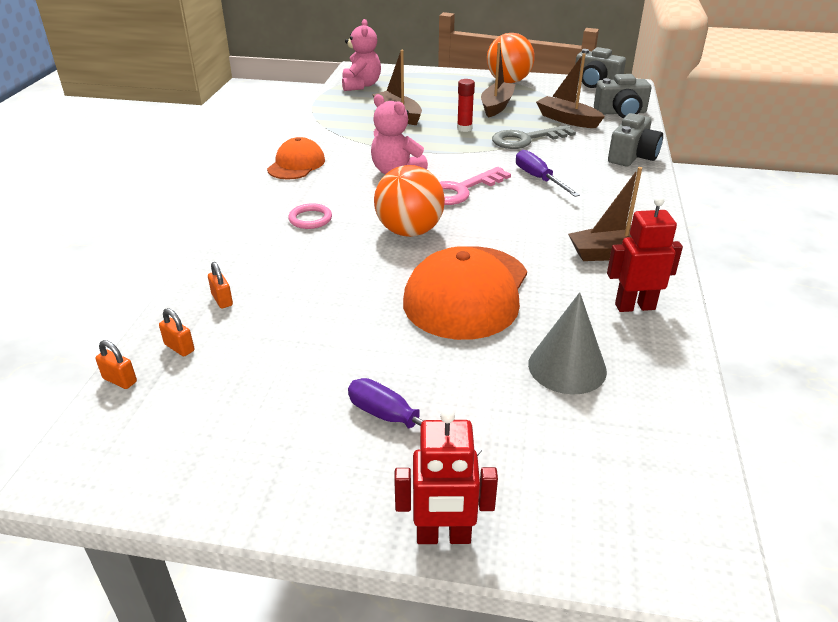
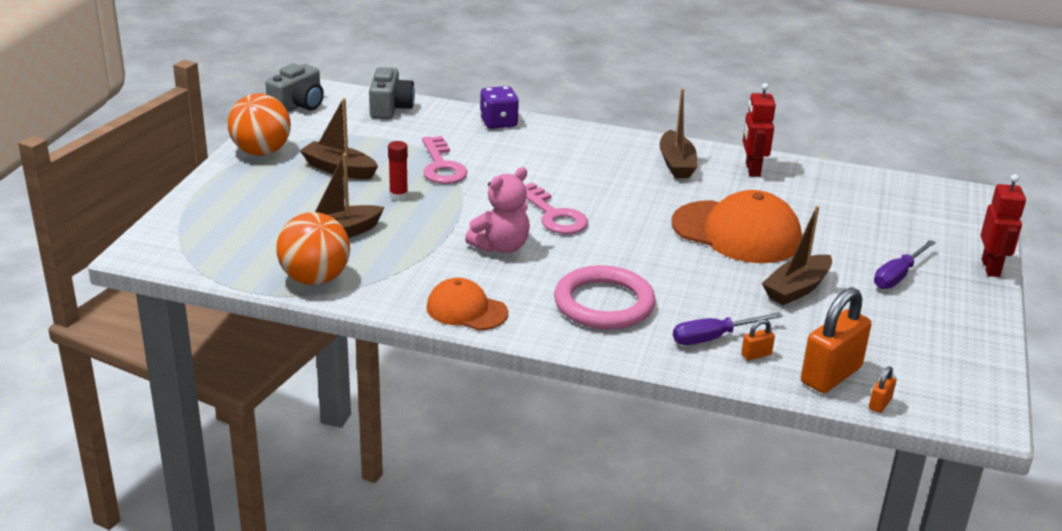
camera: 85 degrees left, 5 degrees down
orange padlock [159,308,195,357] -> orange padlock [801,287,871,393], size x2.33
pink ring [288,203,332,229] -> pink ring [554,265,656,329], size x2.14
pink teddy bear [342,19,381,91] -> none
orange ball [374,165,445,237] -> orange ball moved to [276,212,350,285]
grey key [492,125,576,149] -> pink key [422,136,468,184]
purple screwdriver [516,150,580,197] -> purple screwdriver moved to [673,312,783,345]
grey cone [528,292,607,395] -> none
brown boat [536,53,605,128] -> brown boat moved to [762,206,832,305]
grey camera [608,113,663,167] -> purple dice [480,86,519,129]

